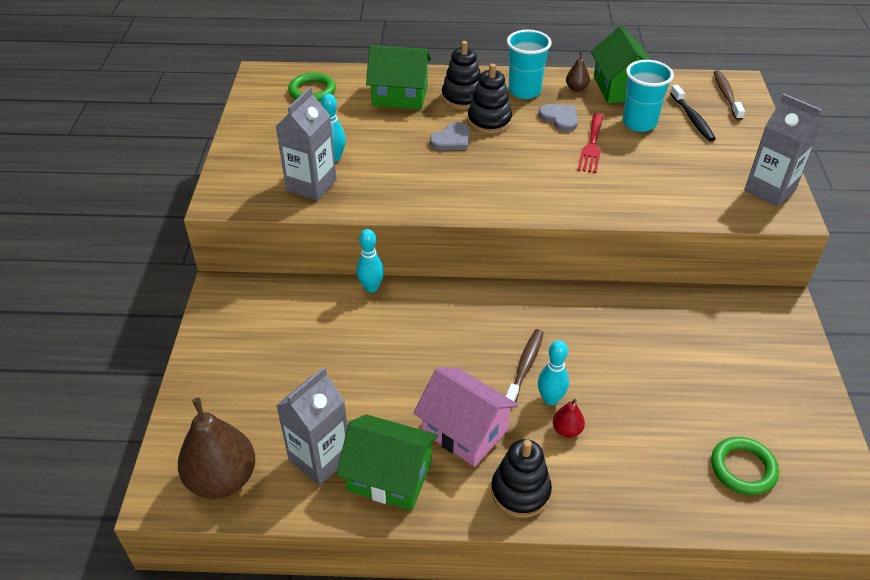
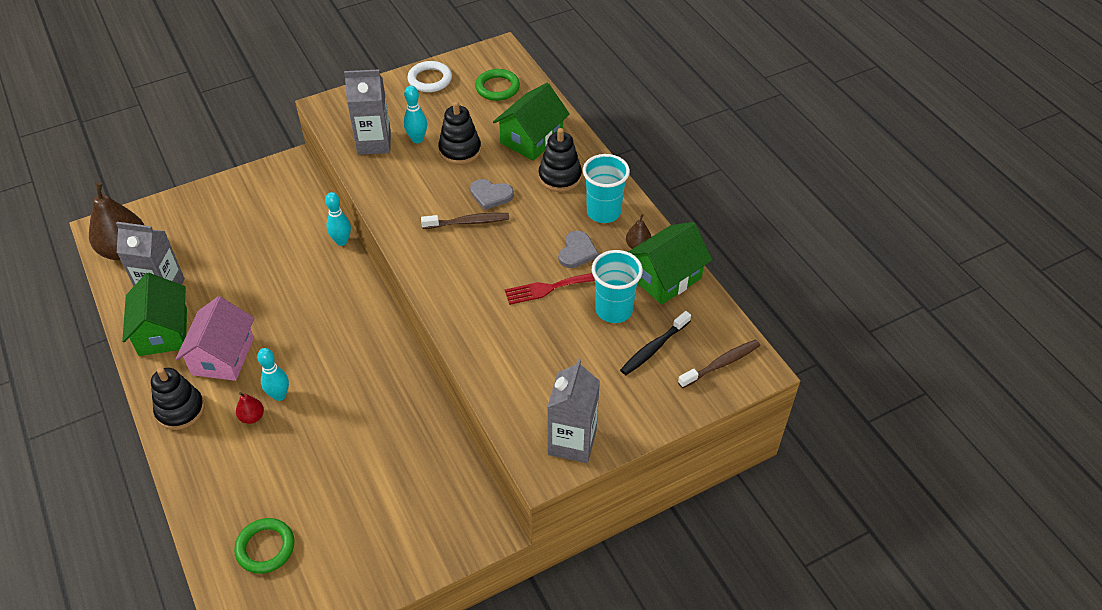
camera: 60 degrees right, 5 degrees up
green house [366,45,431,109] -> green house turned 60 degrees clockwise [493,83,570,161]
black stacking toy [468,64,512,134] -> black stacking toy moved to [438,101,481,165]
brown toothbrush [506,329,544,403] -> brown toothbrush moved to [421,213,509,229]
none -> white ring [408,61,452,92]

